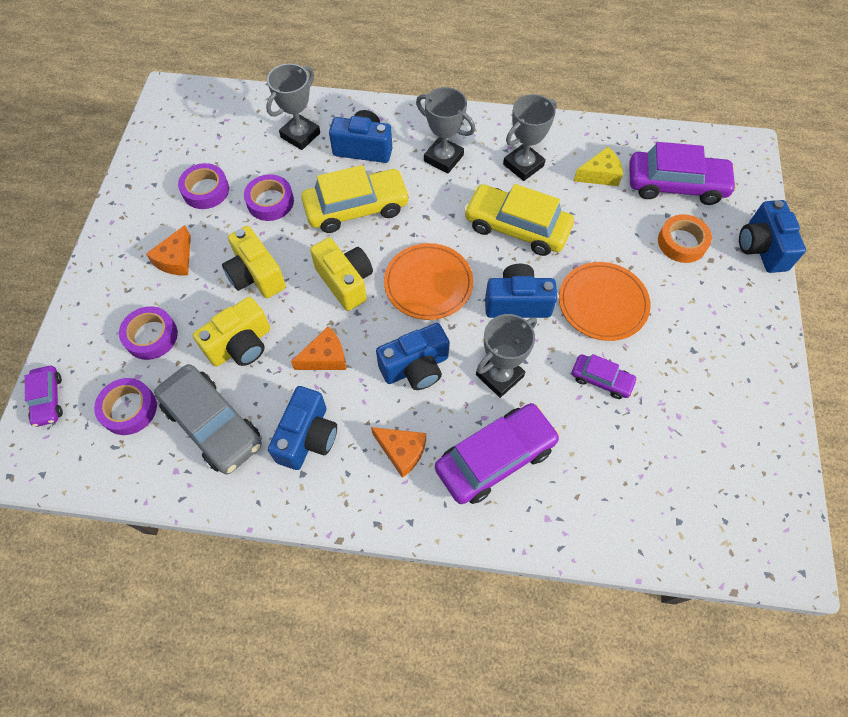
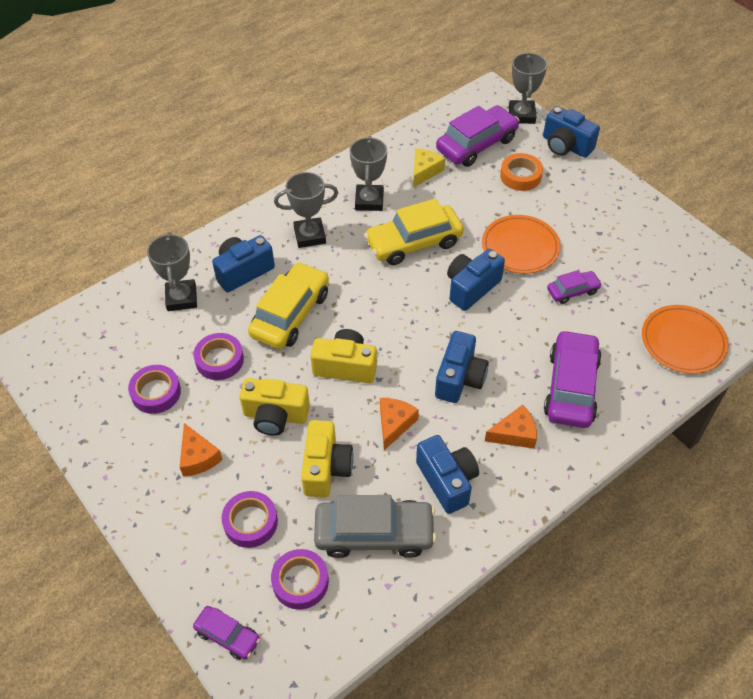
camera: 45 degrees left, 10 degrees down
orange plate [384,243,473,320] -> orange plate moved to [642,305,729,374]
grey trophy [476,314,537,398] -> grey trophy moved to [509,52,547,124]

